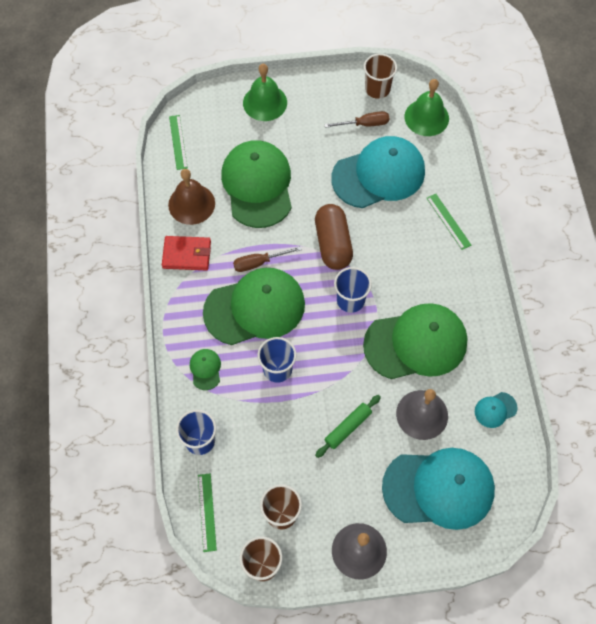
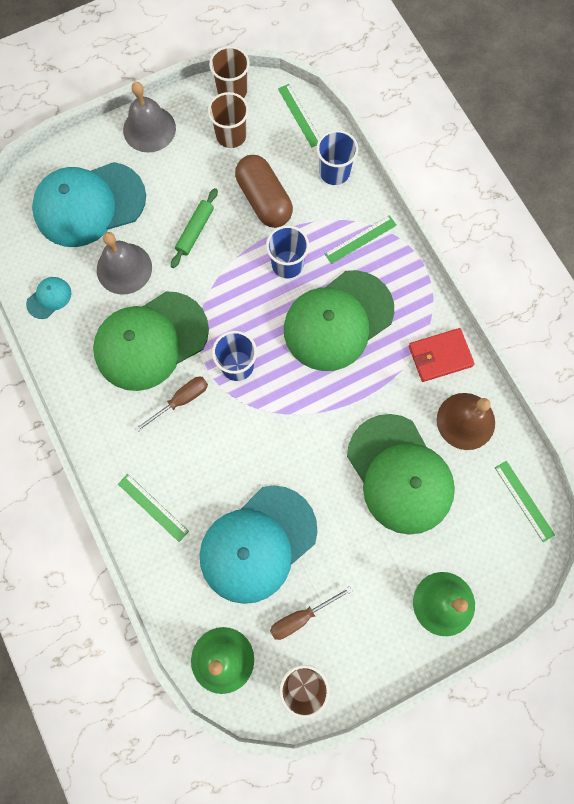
camera: 160 degrees right, 10 degrees up
green cap [190,349,221,390] -> green ruler [325,215,397,264]
brown screwdriver [233,246,302,272] -> brown screwdriver moved to [134,377,208,432]
brown capsule [315,204,353,270] -> brown capsule moved to [235,155,293,228]

